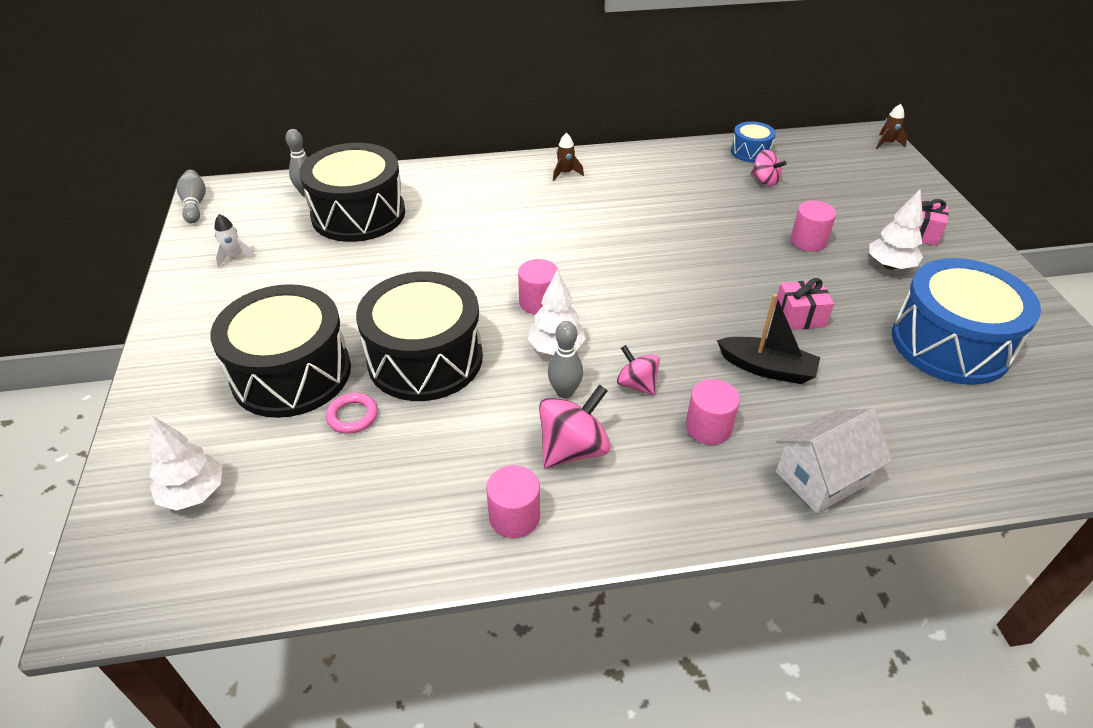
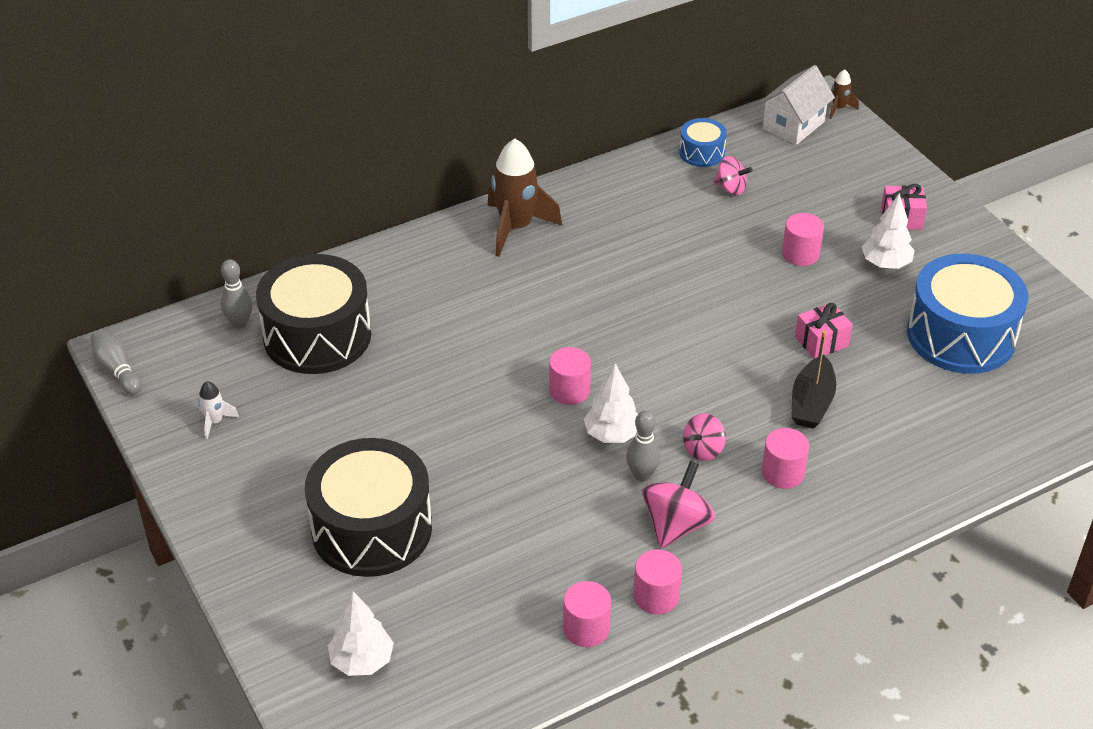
camera: 20 degrees left, 0 degrees up
pink ring [326,393,378,434] -> none
black drum [356,271,483,401] -> none
brown rocket [553,133,584,181] -> brown rocket [487,138,562,257], size x2.16
pink spinning top [617,345,660,396] -> pink spinning top turned 75 degrees counterclockwise [683,413,726,461]
black boat [717,294,820,384] -> black boat turned 105 degrees clockwise [791,331,836,429]
white house [776,408,892,513] -> white house moved to [759,65,835,145]
none -> pink cylinder [563,581,611,647]

